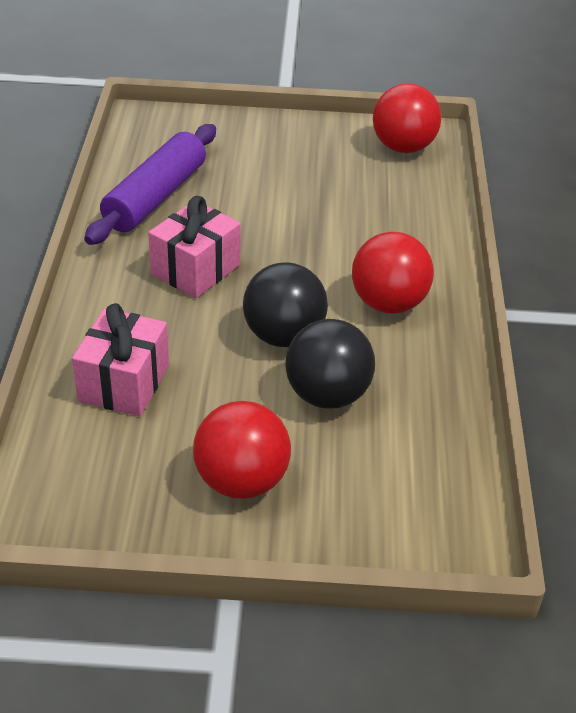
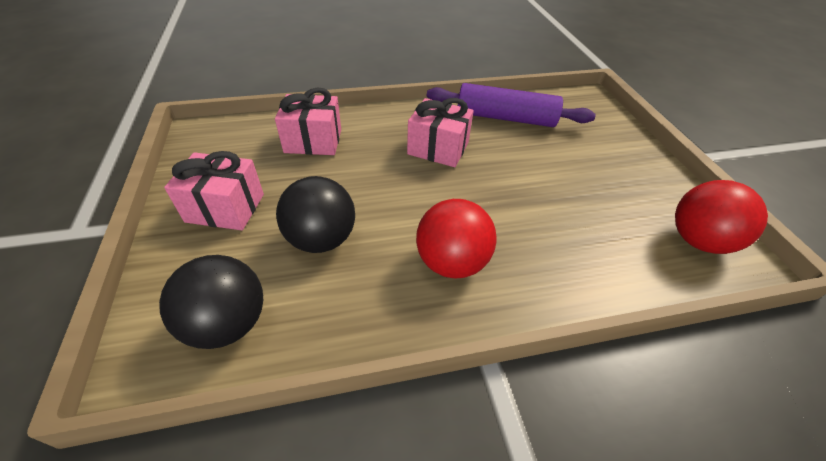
camera: 75 degrees right, 5 degrees up
red ball [193,401,291,499] -> pink gift [164,151,264,230]
black ball [243,262,328,347] -> black ball moved to [159,255,263,349]

